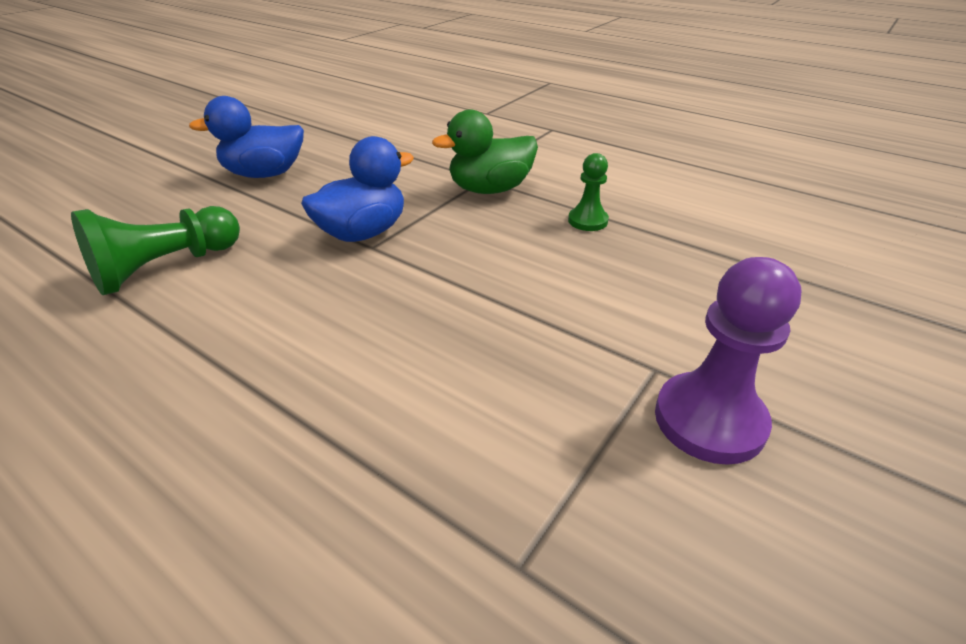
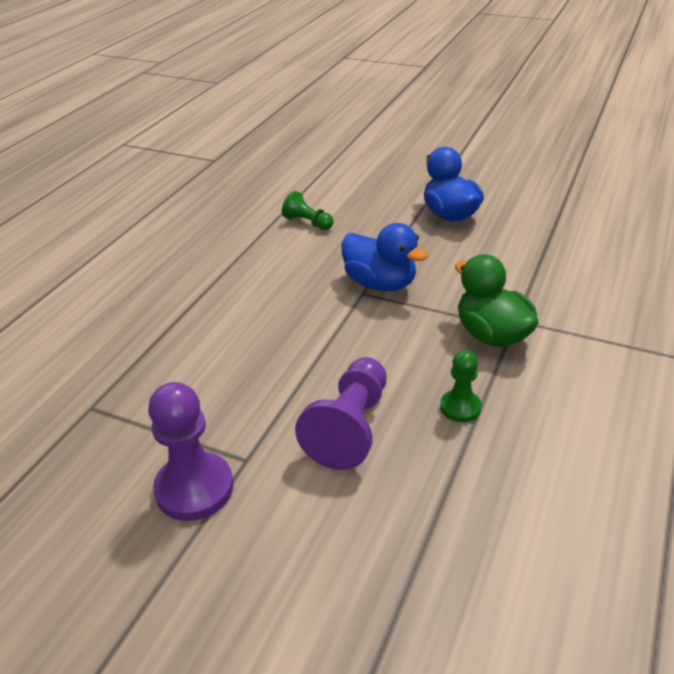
camera: 80 degrees right, 0 degrees up
green pawn [71,206,240,295] -> green pawn [282,191,333,230], size x0.58
none -> purple pawn [295,357,387,470]

